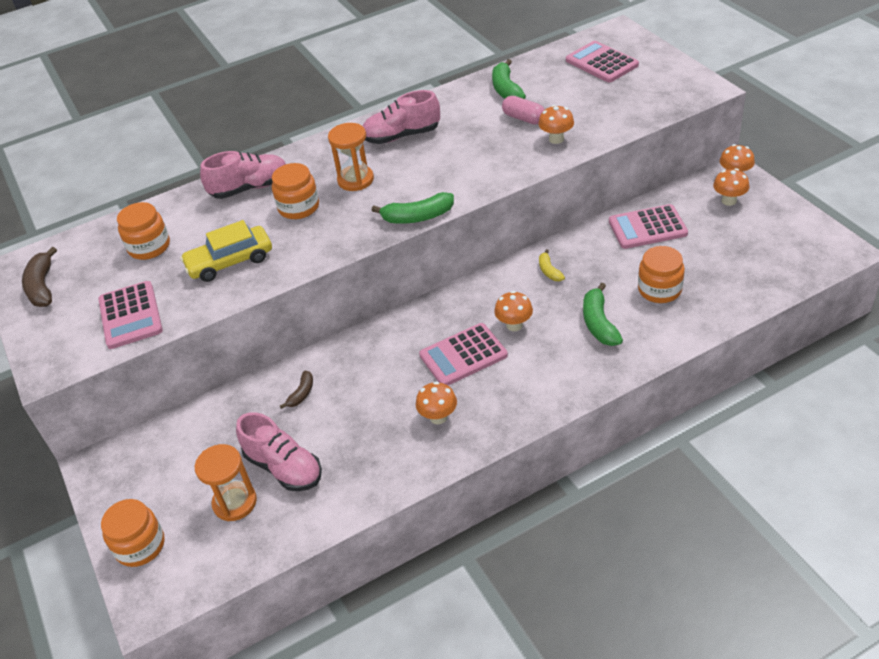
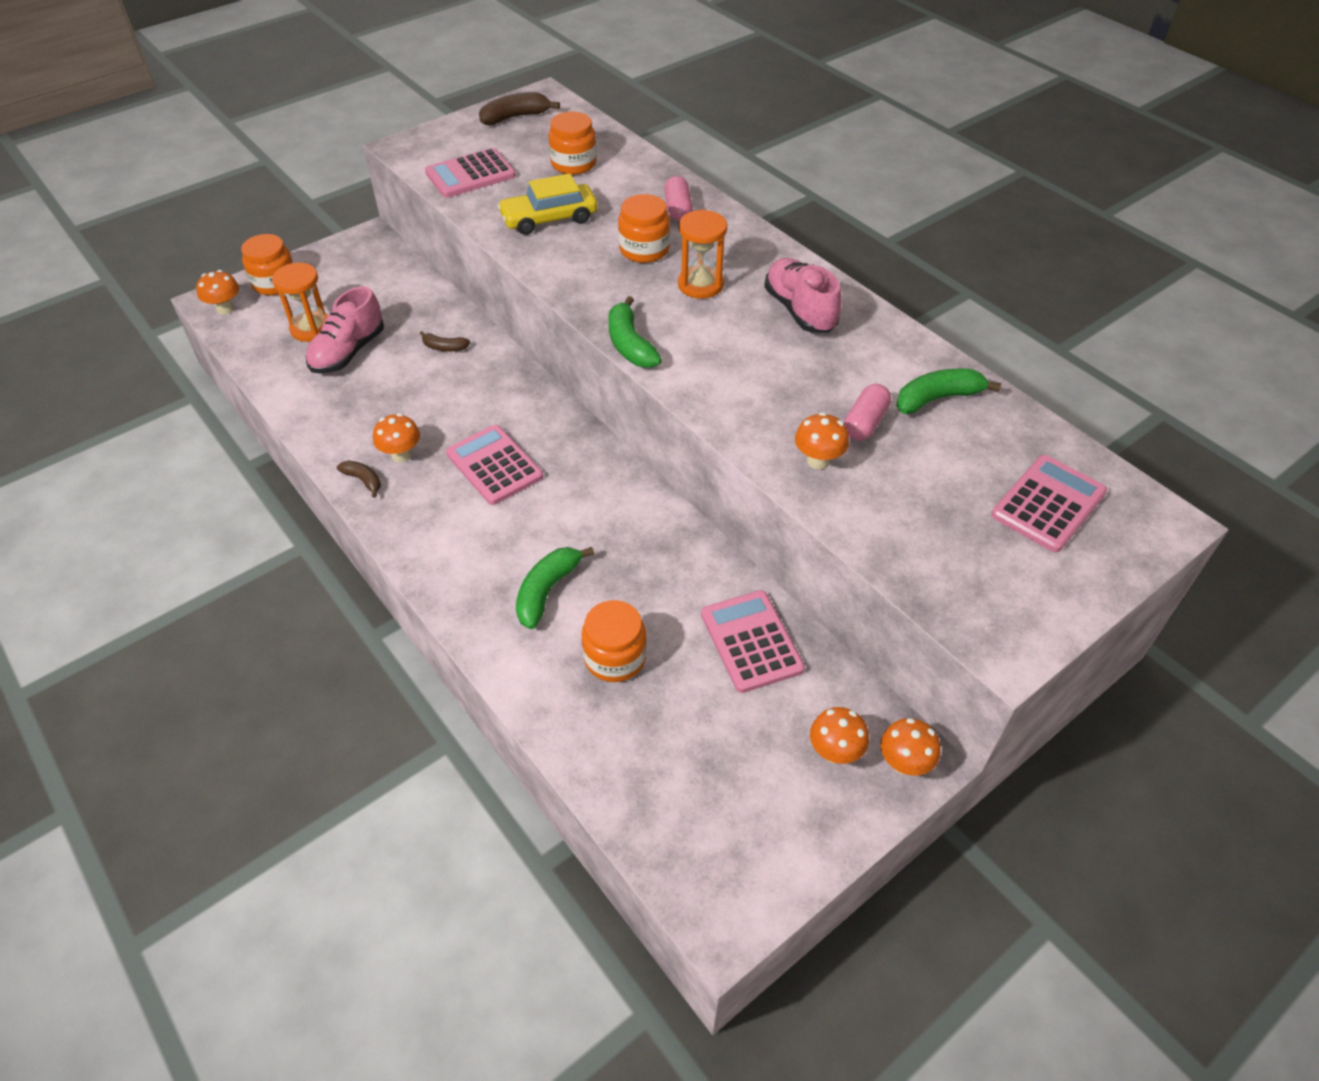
camera: 75 degrees right, 5 degrees up
yellow car [180,220,272,282] -> yellow car turned 75 degrees counterclockwise [497,173,597,235]
pink shoe [200,151,286,199] -> pink capsule [664,176,693,221]
orange mushroom [494,291,533,331] -> orange mushroom moved to [196,270,239,315]
yellow banana [539,249,565,281] -> none
green banana [583,283,623,346] -> green banana turned 45 degrees counterclockwise [516,547,594,629]
none -> brown banana [337,460,381,498]

